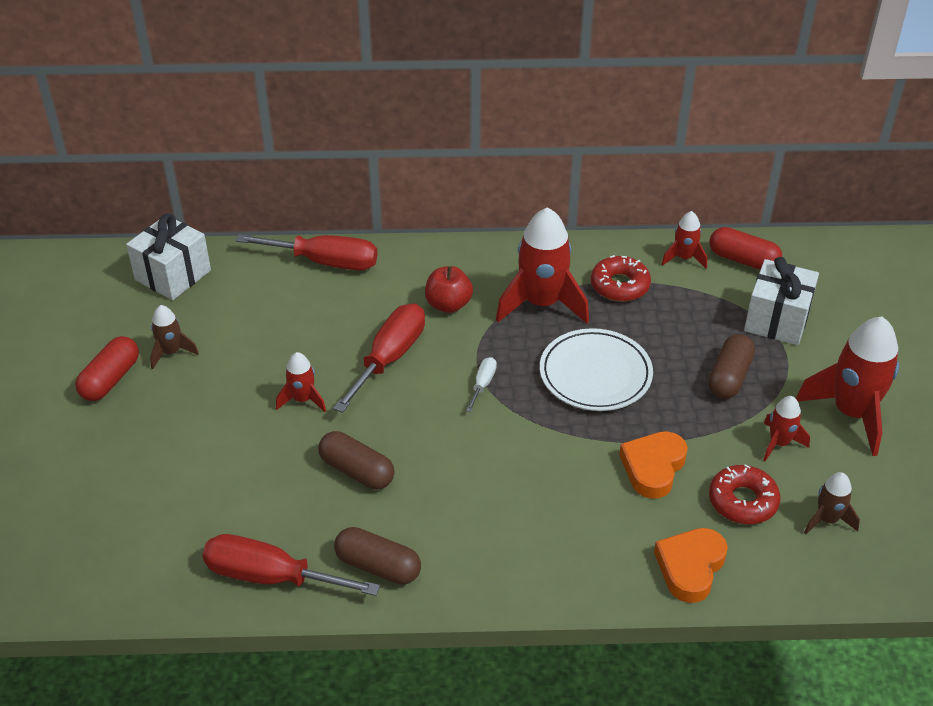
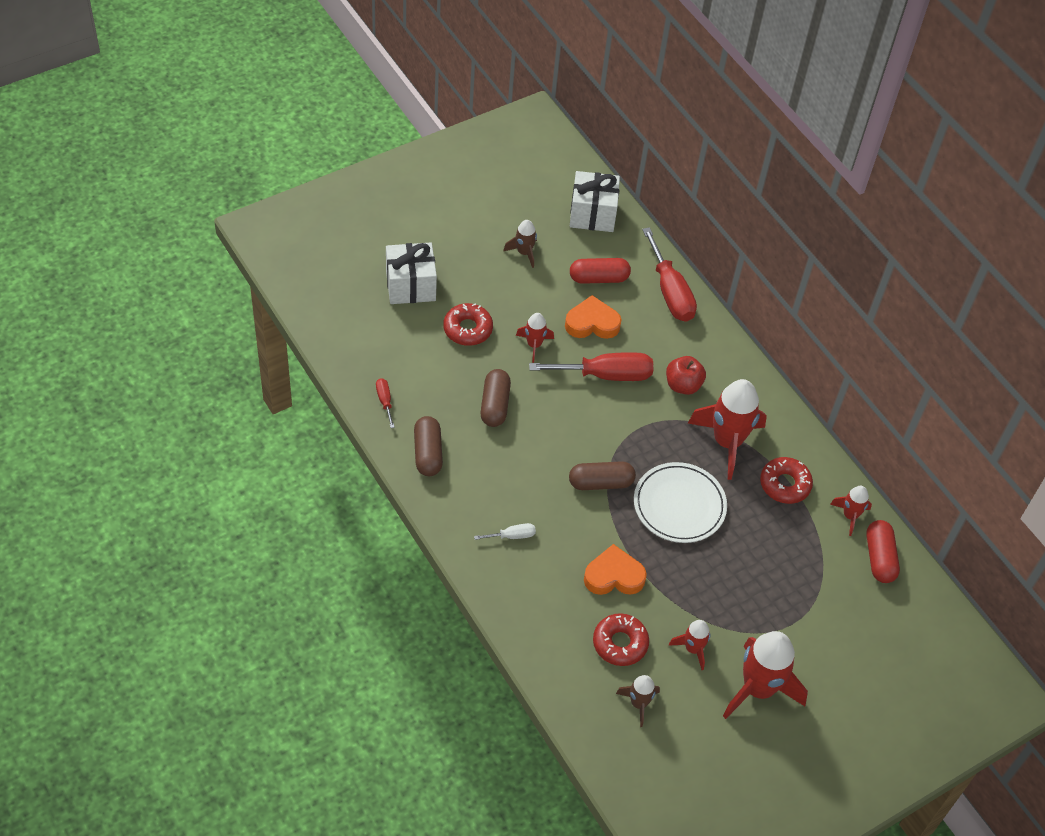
camera: 55 degrees right, 10 degrees up
red capsule [75,336,139,401] -> red capsule moved to [570,258,631,284]
red screwdriver [203,534,380,596] -> red screwdriver [376,378,395,428], size x0.47
white screwdriver [466,357,497,412] -> white screwdriver moved to [474,523,536,540]
orange heart [654,528,728,603] -> orange heart moved to [565,295,622,339]
brown capsule [708,334,755,399] -> brown capsule moved to [569,461,636,490]
white gift [744,257,819,345] -> white gift moved to [386,242,437,304]
none -> red donut [443,303,493,346]

